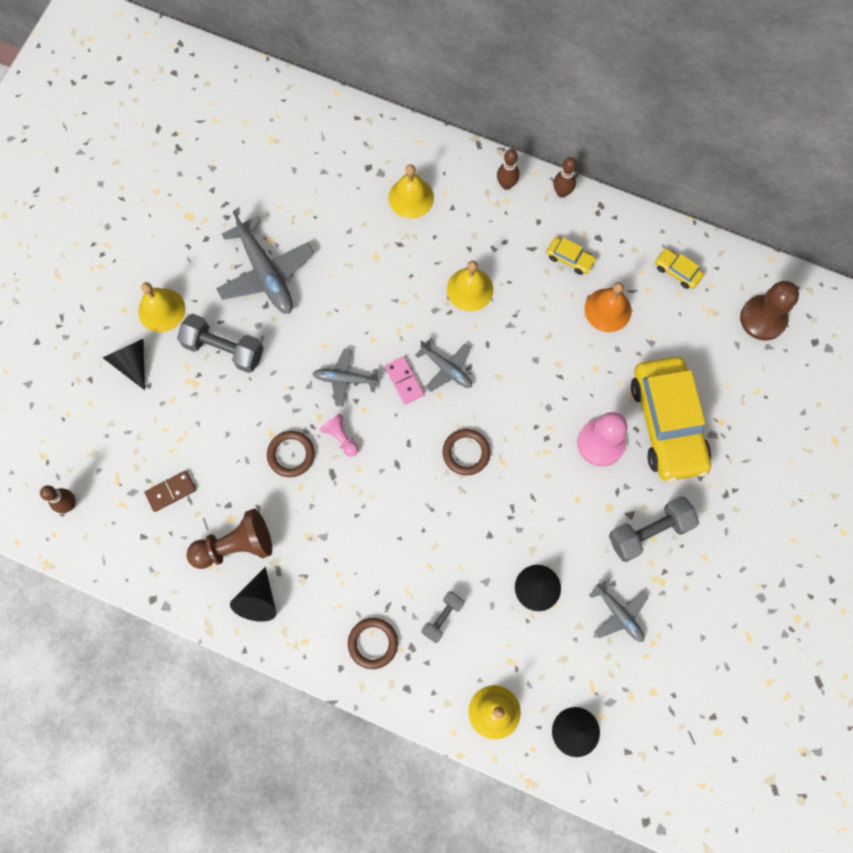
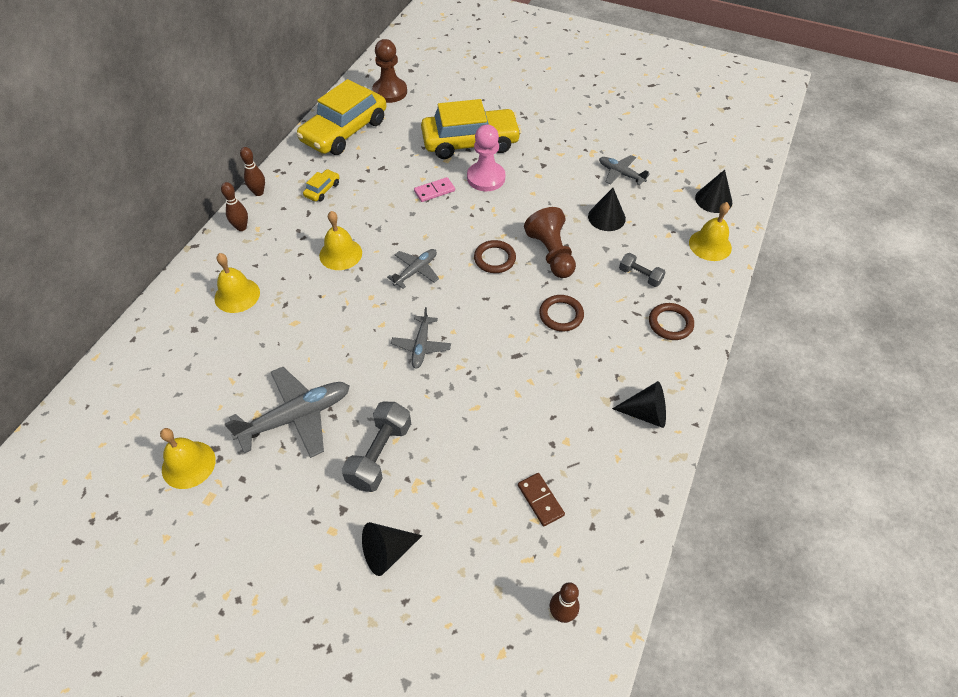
camera: 90 degrees left, 20 degrees down
yellow bell [138,282,185,332] -> yellow bell moved to [160,428,216,489]
brown pawn [187,509,272,569] -> brown pawn moved to [524,207,576,278]
brown ring [267,431,315,477] -> brown ring moved to [539,295,584,332]
pink pawn [320,414,359,457] -> none
pink domino [385,357,424,404] -> pink domino moved to [414,177,455,202]
orange bell [585,282,632,332] -> none
grey plane [589,579,648,642] -> grey plane turned 105 degrees counterclockwise [599,155,650,185]
grey dumbbell [609,496,699,562] -> none
yellow car [655,248,704,289] -> yellow car [296,79,386,155], size x2.45

